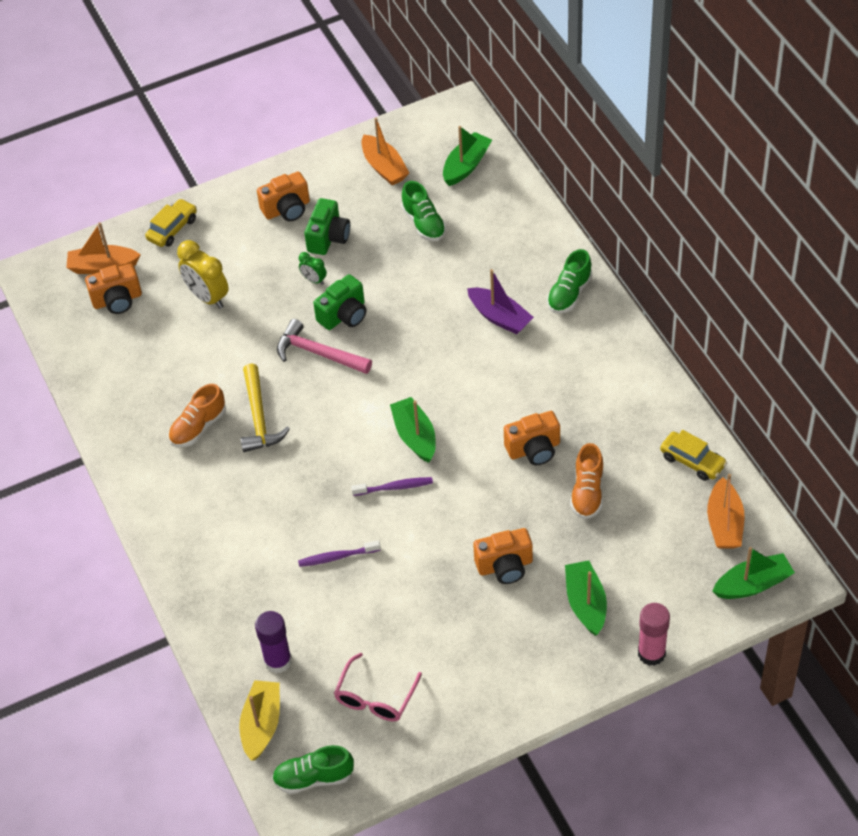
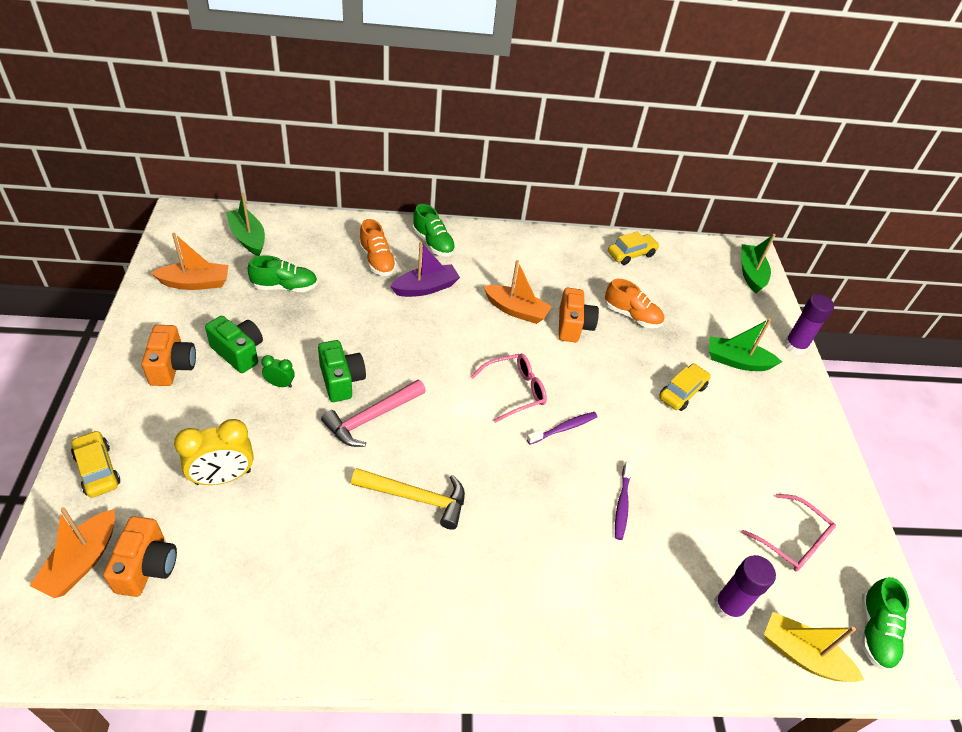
camera: 75 degrees left, 5 degrees down
orange shoe [169,384,226,447] -> orange shoe moved to [359,219,397,276]
green clock [299,252,327,285] -> green clock turned 135 degrees counterclockwise [261,355,295,388]
purple toothbrush [351,477,433,496] -> purple toothbrush turned 45 degrees clockwise [527,412,598,445]
green boat [390,397,436,463] -> pink glasses [471,353,547,423]
orange camera [473,528,533,584] -> yellow car [659,364,711,411]
pink glue stick [638,603,670,666] -> purple glue stick [784,294,834,355]
orange boat [707,474,744,549] -> orange boat moved to [483,260,552,324]

